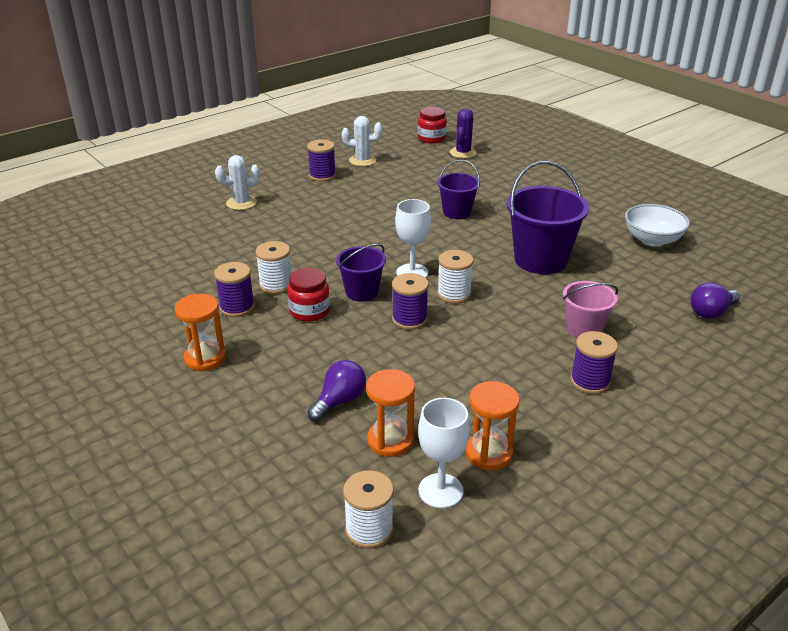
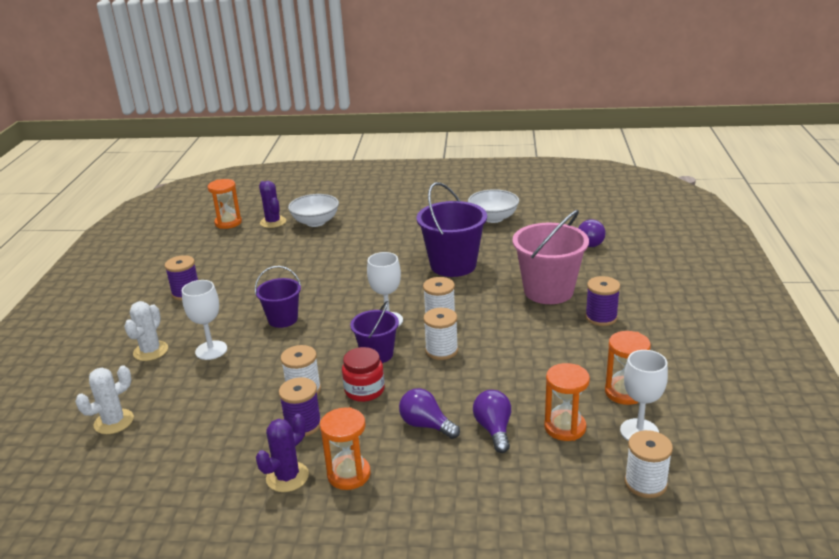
camera: 45 degrees left, 5 degrees down
white cactus [342,116,383,166] -> white cactus moved to [75,365,134,434]
purple spool [392,273,429,330] -> white spool [423,308,458,360]
red jar [418,107,447,143] -> orange hourglass [208,179,242,229]
purple bucket [437,160,480,219] -> purple bucket moved to [255,266,301,328]
pink bucket [563,281,618,338] -> pink bucket [513,210,589,304], size x1.70
none -> white goblet [182,280,227,360]
none -> purple cactus [256,414,309,492]
none -> white bowl [288,194,339,227]
none -> purple light bulb [399,388,460,439]

